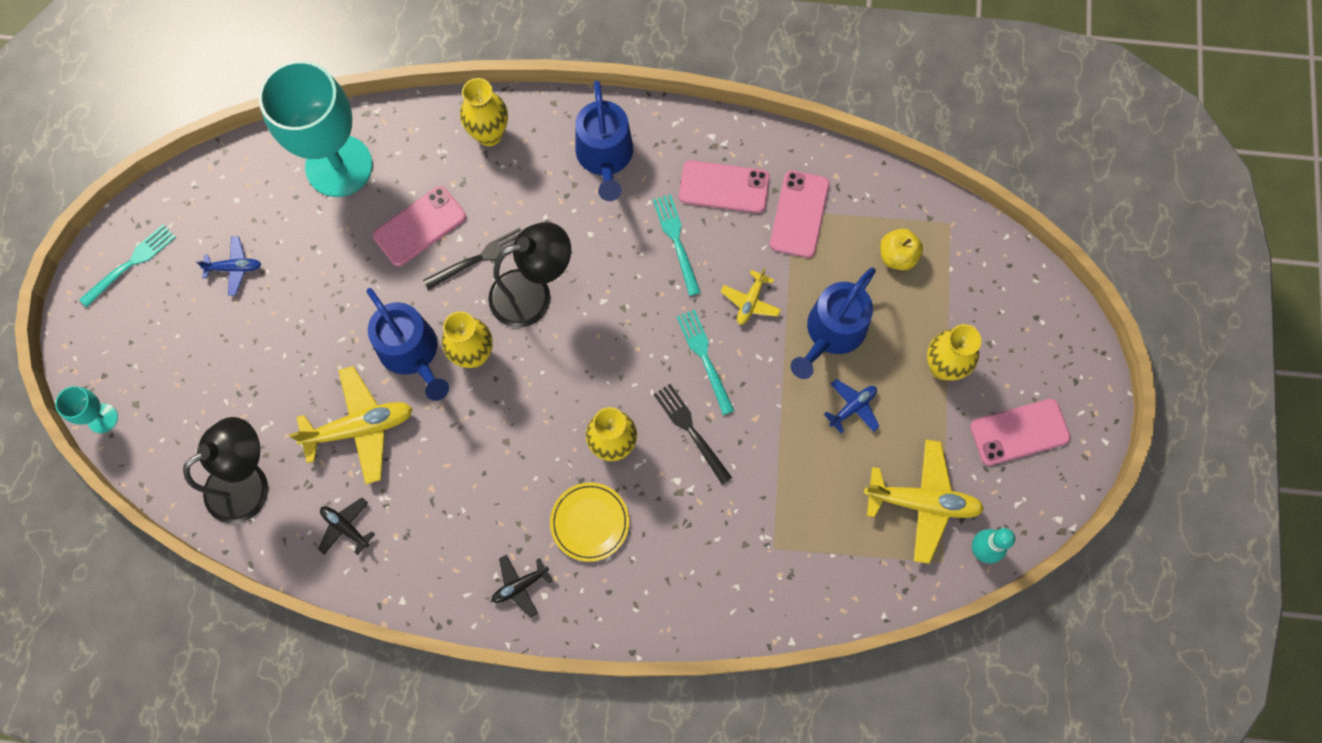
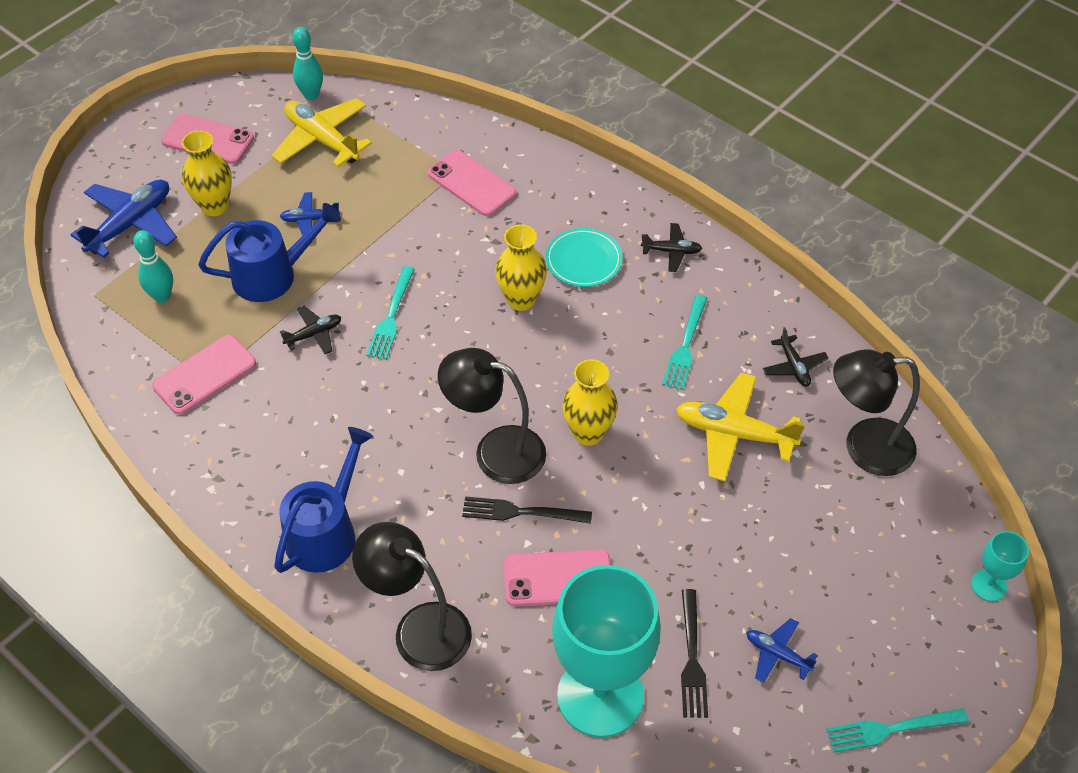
camera: 145 degrees left, 20 degrees down
blue watering can [367,288,449,401] -> none
yellow vase [460,78,508,146] -> black lamp [352,522,472,671]
yellow plate [550,483,629,562] -> turquoise plate [546,228,623,287]
turquoise fork [653,194,701,296] -> turquoise fork moved to [662,295,707,390]
black fork [654,384,732,484] -> black fork moved to [681,589,708,718]
pink phone [679,160,770,213] -> pink phone moved to [428,150,516,216]
yellow plane [720,268,781,325] -> black plane [280,306,341,354]
yellow apple [880,229,923,271] -> turquoise bowling pin [133,230,173,303]
none -> blue plane [70,180,177,258]

